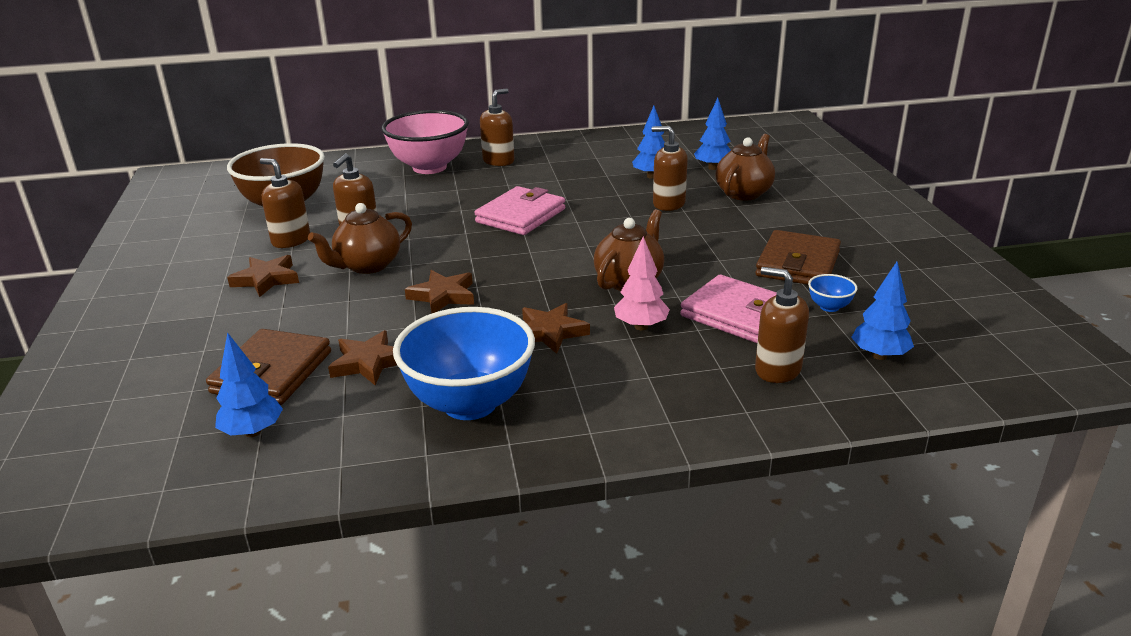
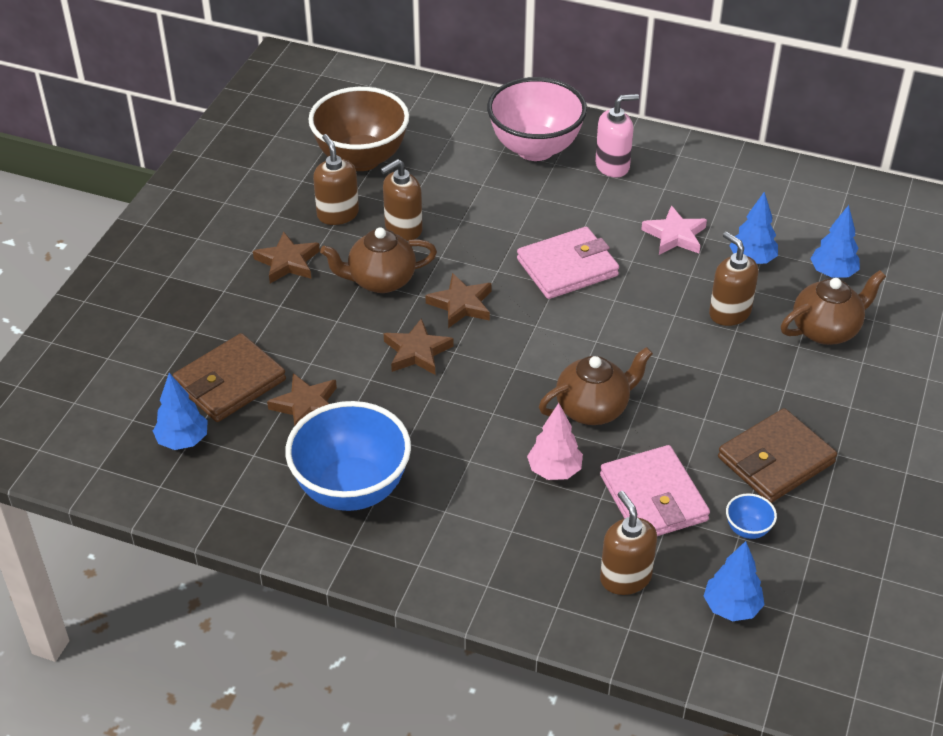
camera: 30 degrees right, 15 degrees up
brown soap dispenser [480,88,515,166] -> pink soap dispenser [595,94,639,178]
brown star [522,303,590,354] -> brown star moved to [425,273,492,328]
none -> pink star [641,205,707,255]

